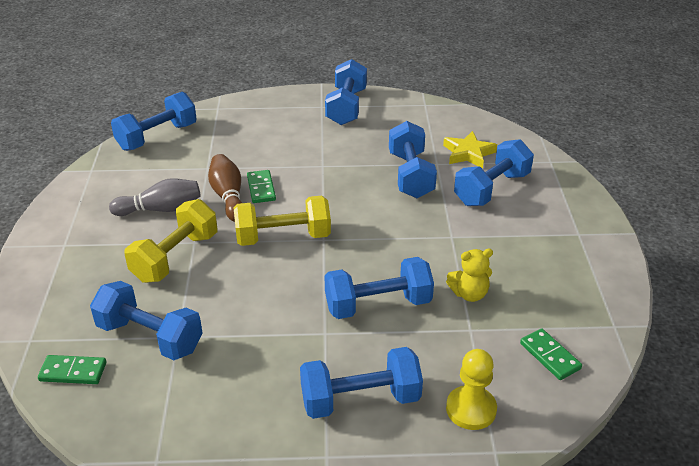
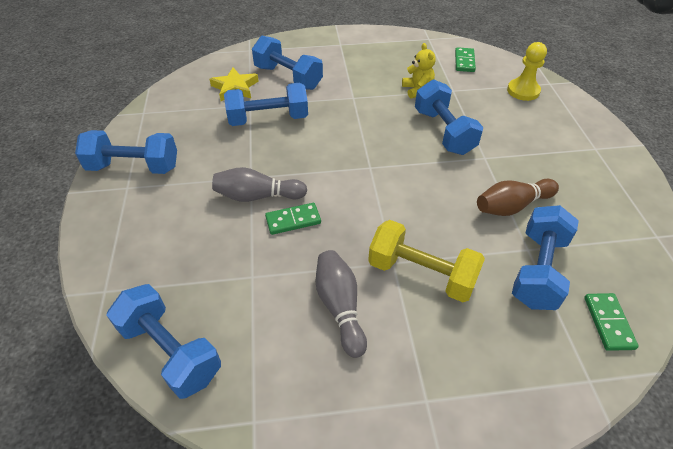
camera: 95 degrees left, 10 degrees up
brown bowling pin [208,154,242,222] -> brown bowling pin moved to [477,179,559,216]
yellow dumbbell [234,196,331,246] -> none
blue dumbbell [300,347,423,419] -> none
green domino [520,328,582,380] -> green domino turned 45 degrees counterclockwise [455,47,476,72]
none -> grey bowling pin [212,167,307,202]

